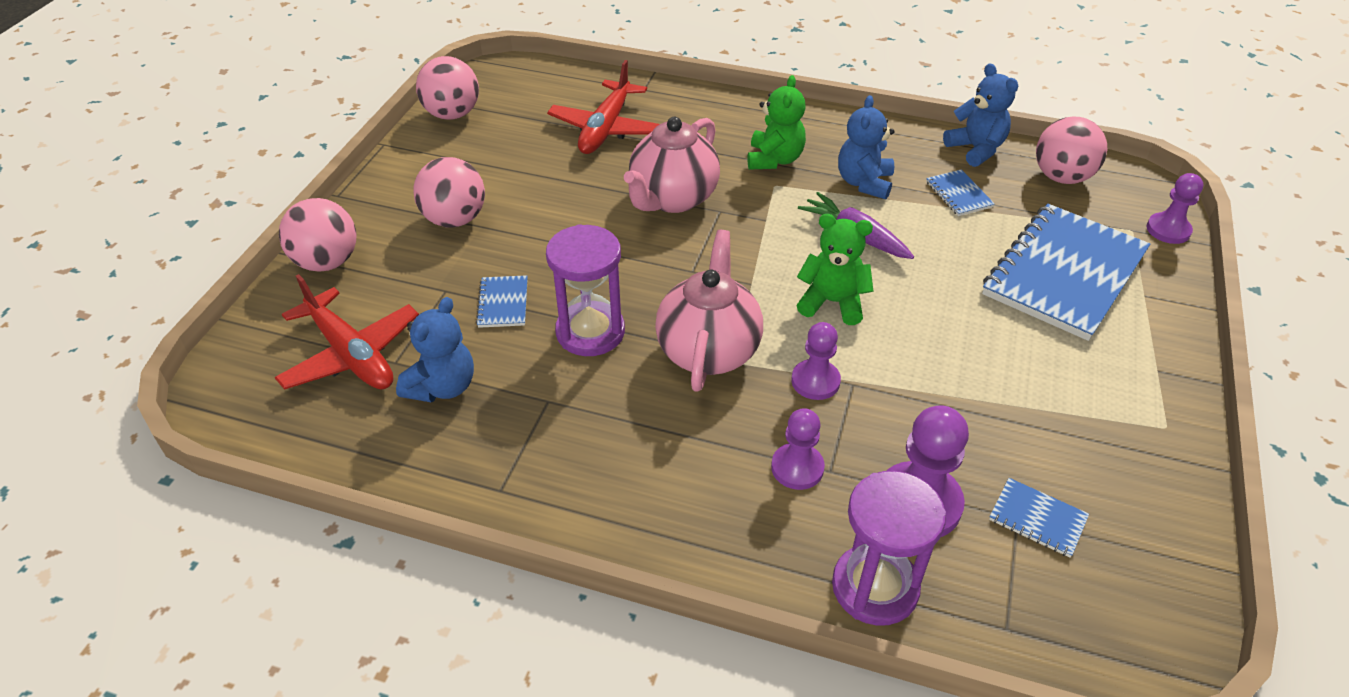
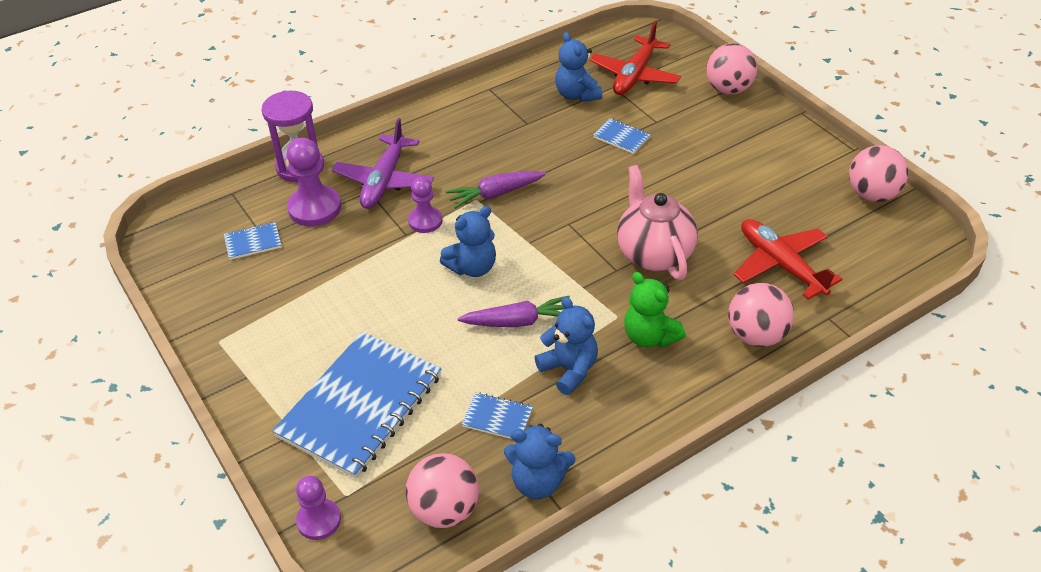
camera: 130 degrees right, 0 degrees up
red plane [275,274,419,390] -> red plane turned 60 degrees counterclockwise [590,22,681,95]
pink ball [413,157,485,227] -> pink ball moved to [728,283,794,347]
purple hourglass [546,224,625,356] -> none
pink teapot [655,230,763,392] -> purple carrot [446,171,546,209]
purple pawn [771,408,825,490] -> purple plane [332,118,434,209]
green teddy bear [797,214,874,325] -> blue teddy bear [440,206,496,277]
blue notebook [982,204,1150,341] -> blue notebook turned 45 degrees clockwise [272,332,441,479]

